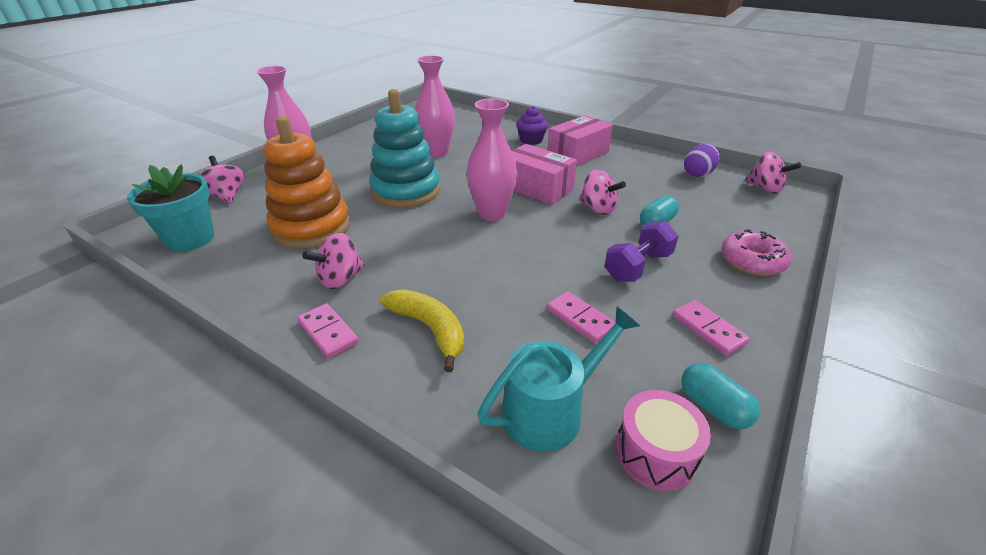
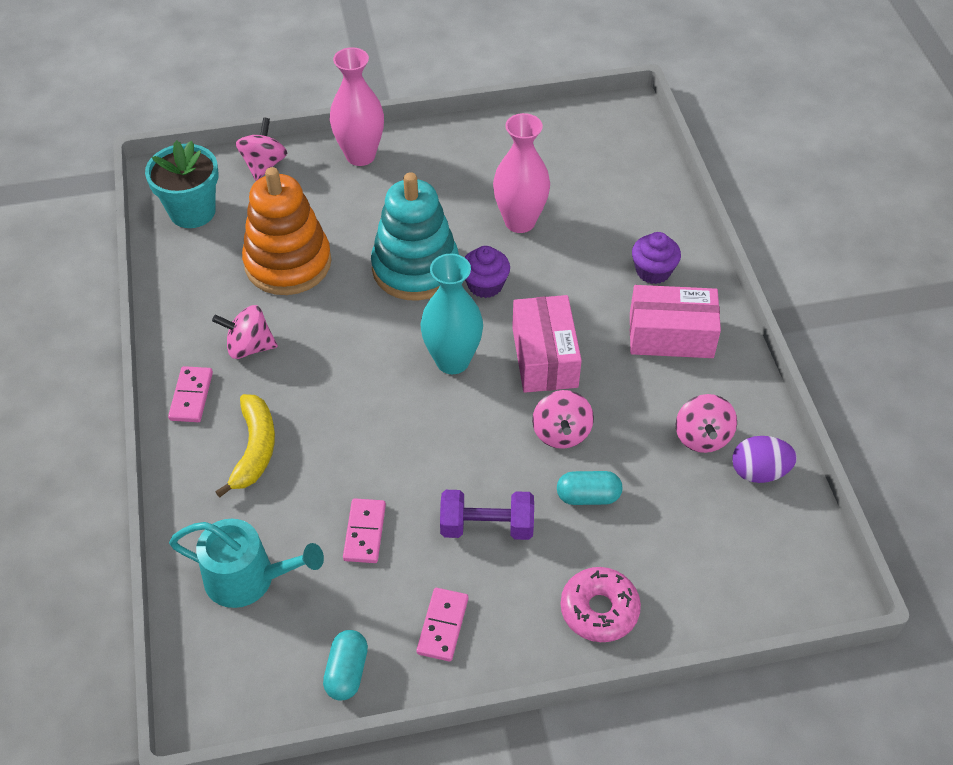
camera: 45 degrees right, 15 degrees up
pink vase [466,98,517,221] -> turquoise vase [420,254,483,374]
pink drum [615,390,711,491] -> none
pink spinning top [745,151,801,194] -> pink spinning top moved to [676,394,737,453]
none -> purple cupcake [464,246,510,298]

